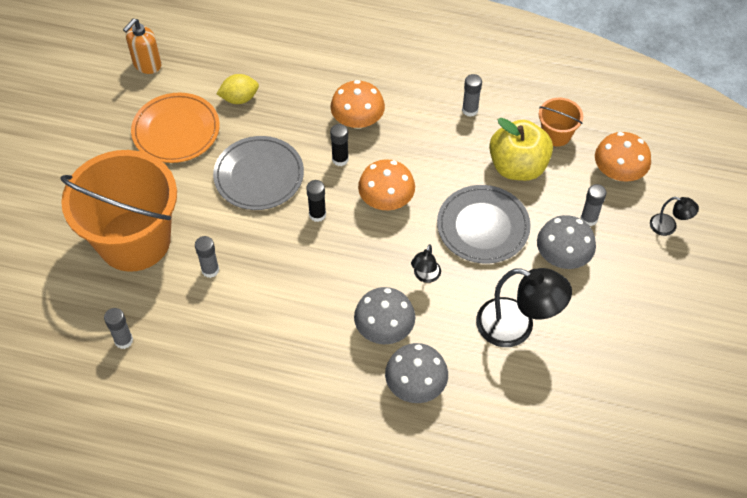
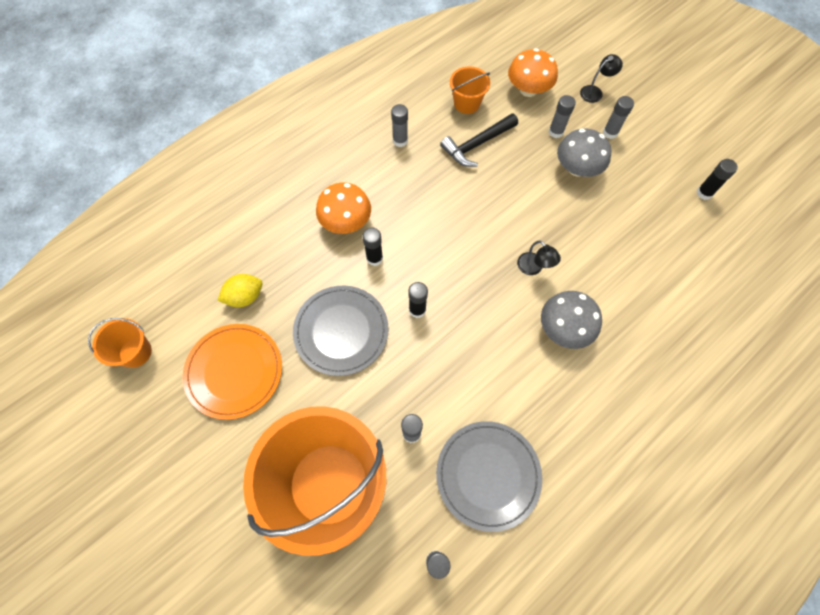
camera: 55 degrees left, 10 degrees up
orange soap dispenser [123,19,162,74] -> orange bucket [88,318,152,368]
yellow lemon [217,74,259,104] -> yellow lemon turned 45 degrees clockwise [217,274,263,307]
orange mushroom [358,159,415,210] -> none
grey mushroom [385,343,448,403] -> none
grey plate [437,185,531,263] -> grey plate moved to [436,421,542,532]
black lamp [476,268,572,347] -> none
yellow apple [489,118,553,181] -> black hammer [440,113,518,167]
none -> grey glue stick [603,96,634,139]
none -> black glue stick [697,159,738,200]

